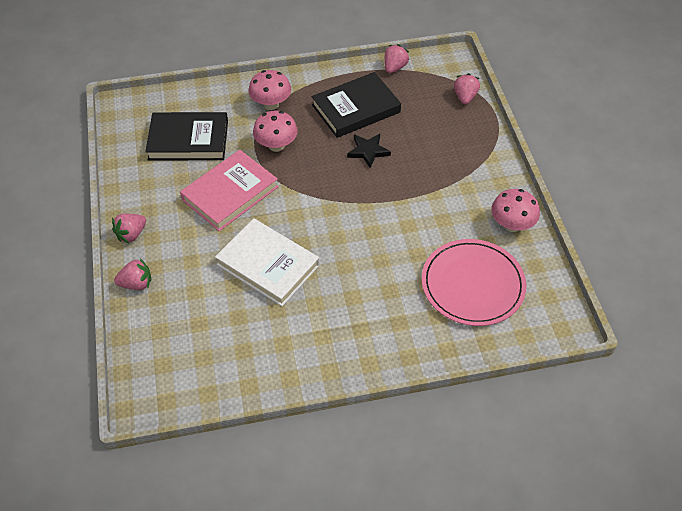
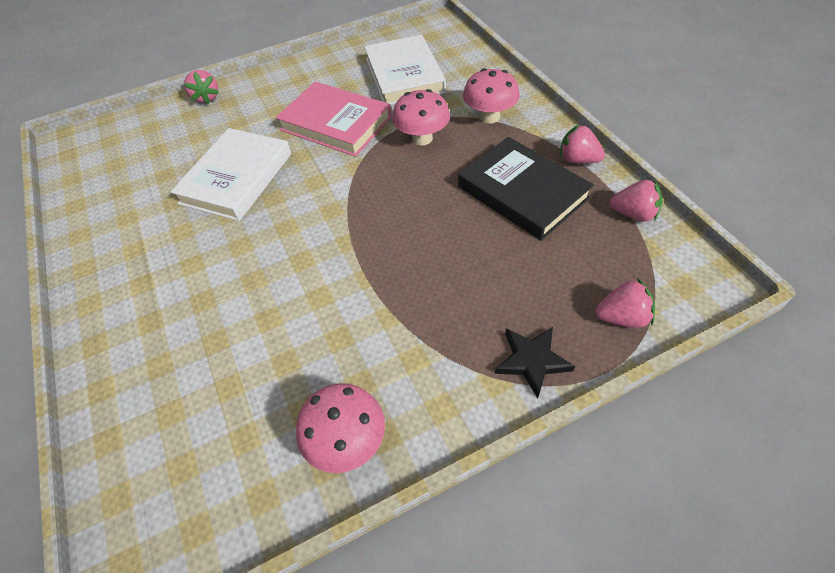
camera: 80 degrees right, 0 degrees up
pink strawberry [112,213,146,243] -> pink strawberry moved to [560,124,605,164]
black book [145,112,228,161] -> white book [364,35,446,105]
black star [347,134,391,168] -> black star moved to [495,327,575,398]
pink plate [422,239,526,326] -> none

